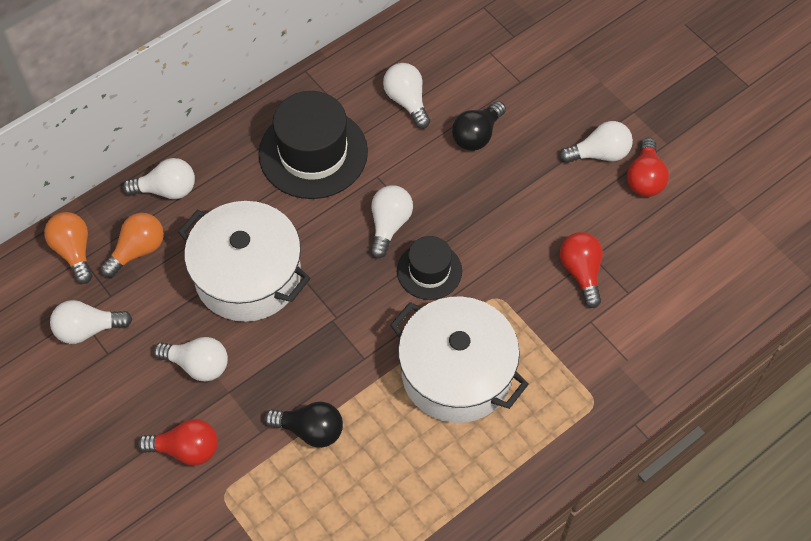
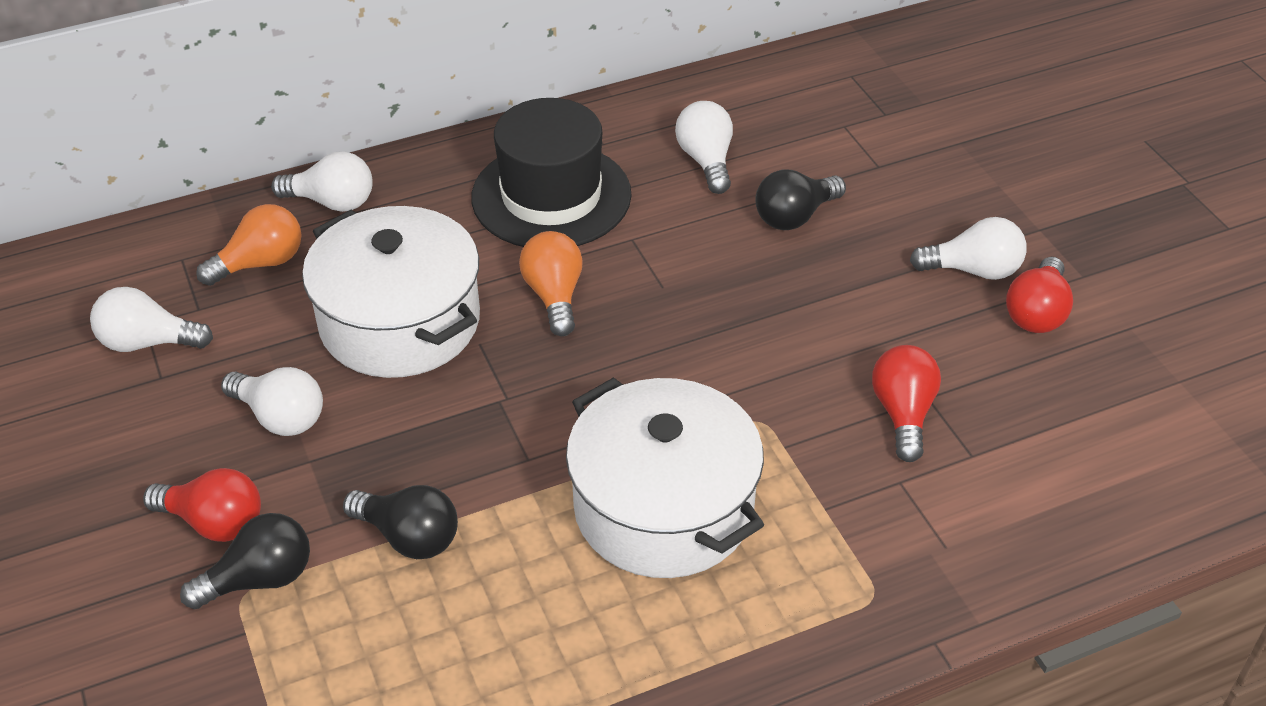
camera: 15 degrees right, 15 degrees down
orange light bulb [44,212,92,284] -> orange light bulb moved to [519,231,583,336]
white light bulb [371,185,413,258] -> none
black hat [397,236,462,300] -> none
none -> black light bulb [180,513,310,609]

